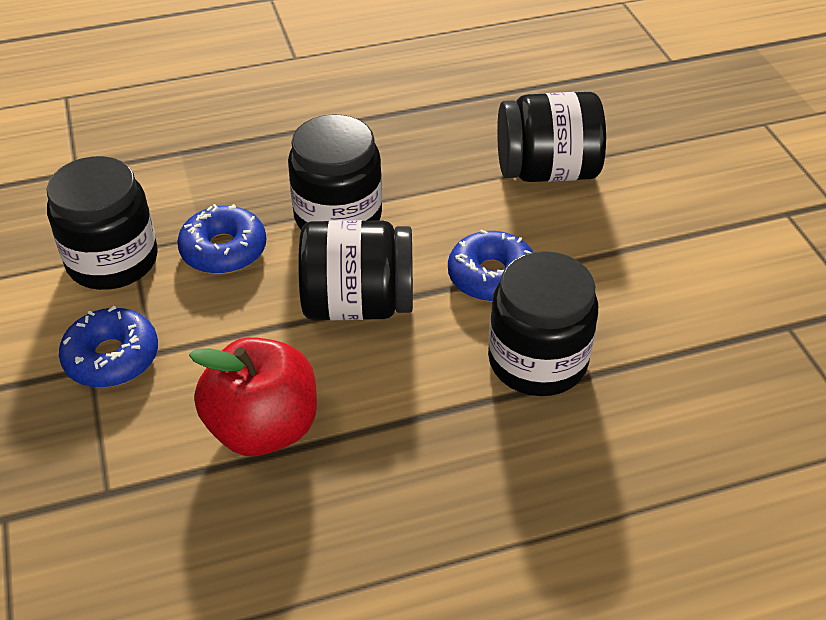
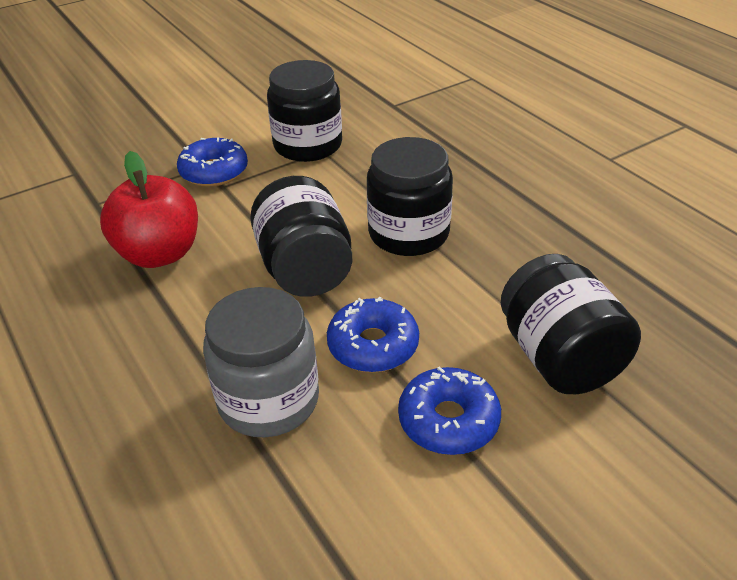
camera: 75 degrees right, 5 degrees down
blue donut [177,204,266,274] -> blue donut moved to [398,366,501,455]
black jar [488,251,598,396] -> grey jar [203,287,319,437]

